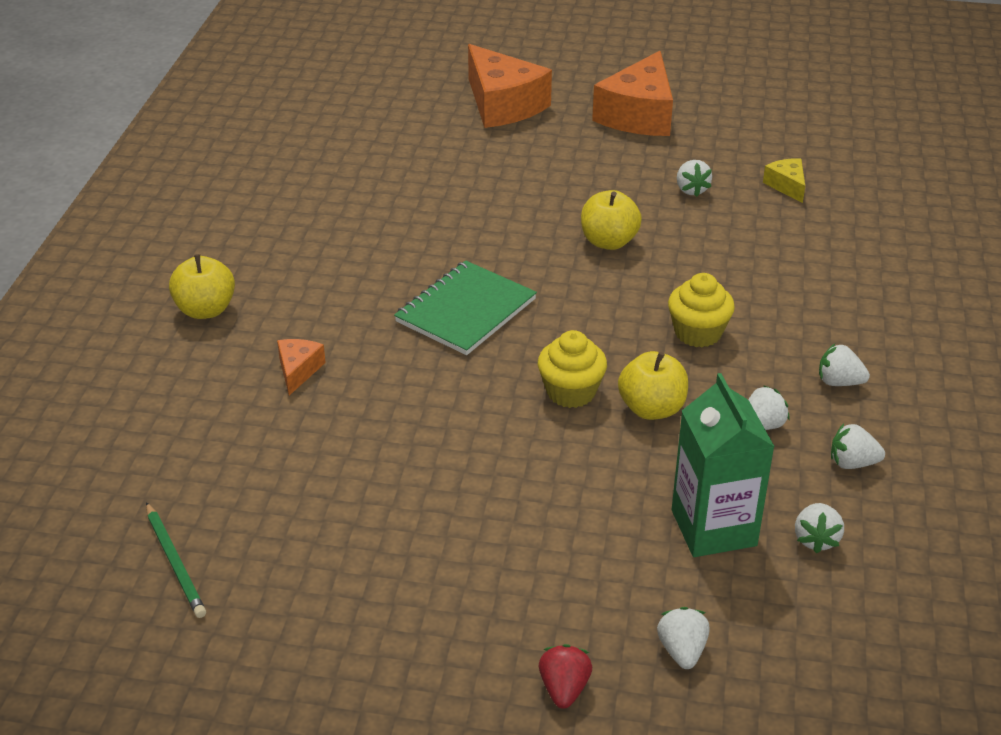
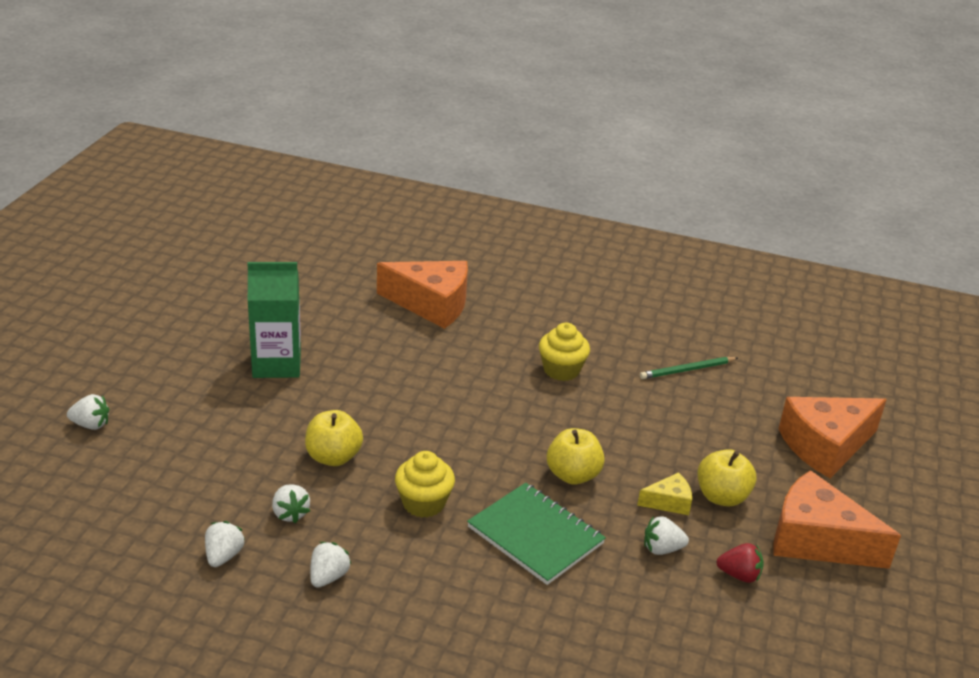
camera: 95 degrees right, 5 degrees down
green pencil [146,502,206,618] -> green pencil moved to [640,357,738,379]
yellow apple [169,254,235,319] -> yellow apple moved to [697,449,756,506]
orange cheese [277,339,326,395] -> orange cheese [377,261,468,329], size x2.14
green notebook [394,260,537,355] -> green notebook moved to [467,483,606,585]
yellow cupcake [538,330,607,408] -> yellow cupcake moved to [539,323,590,381]
red strawberry [539,644,592,709] -> red strawberry moved to [716,543,764,583]
green carton [672,373,775,557] -> green carton moved to [247,262,301,378]
yellow cheese [763,158,805,203] -> yellow cheese moved to [637,472,692,515]
white strawberry [795,503,844,554] -> none

